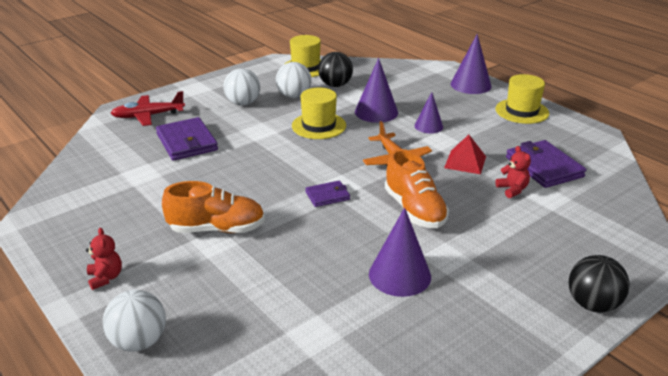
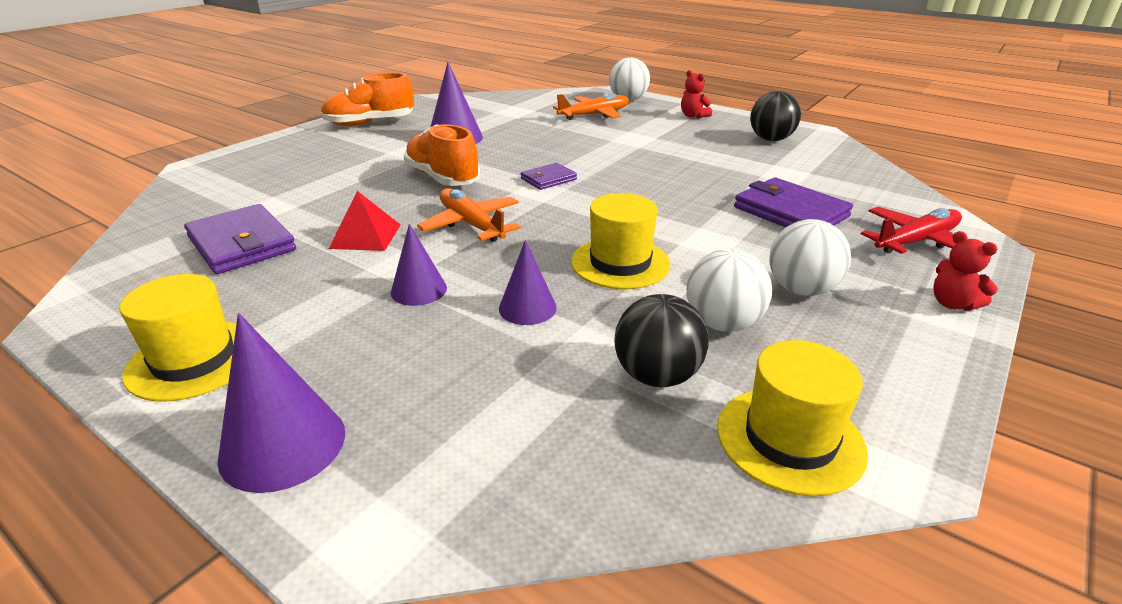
camera: 165 degrees right, 0 degrees up
orange shoe [162,181,265,233] -> orange shoe moved to [321,73,414,126]
purple cone [355,58,398,123] -> purple cone [499,240,557,325], size x0.63
red teddy bear [495,146,531,198] -> red teddy bear moved to [933,231,998,311]
black ball [568,255,630,312] -> black ball moved to [750,91,801,141]
none -> orange plane [553,93,629,120]

